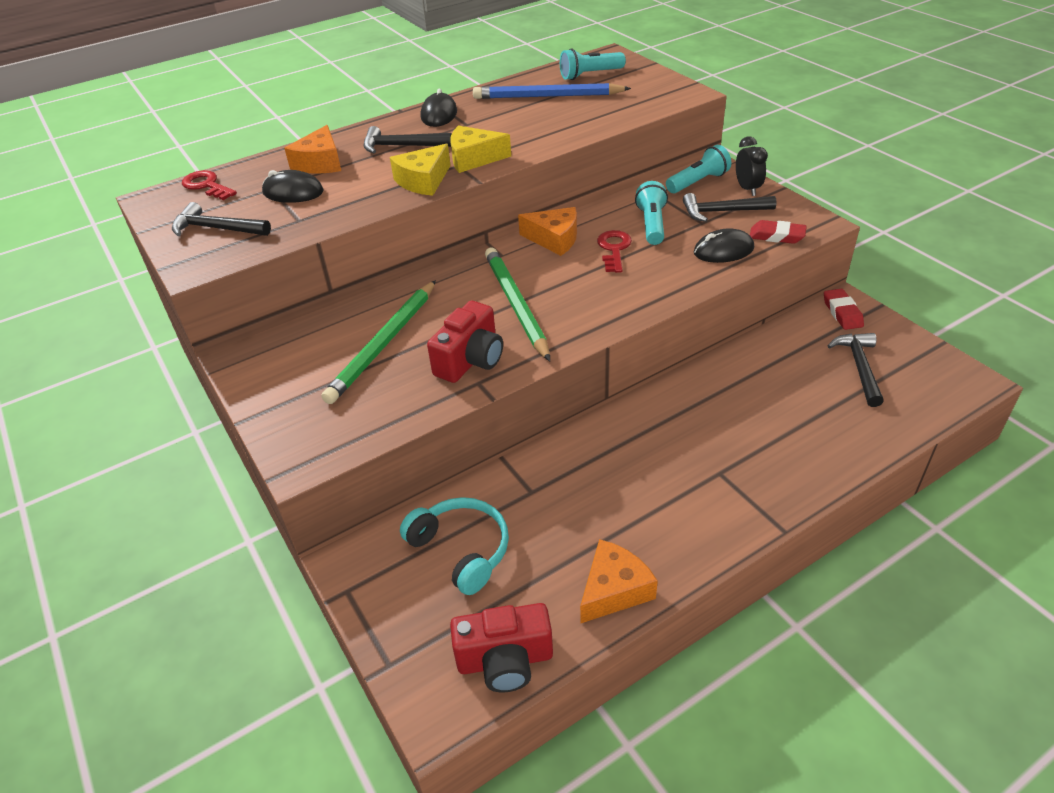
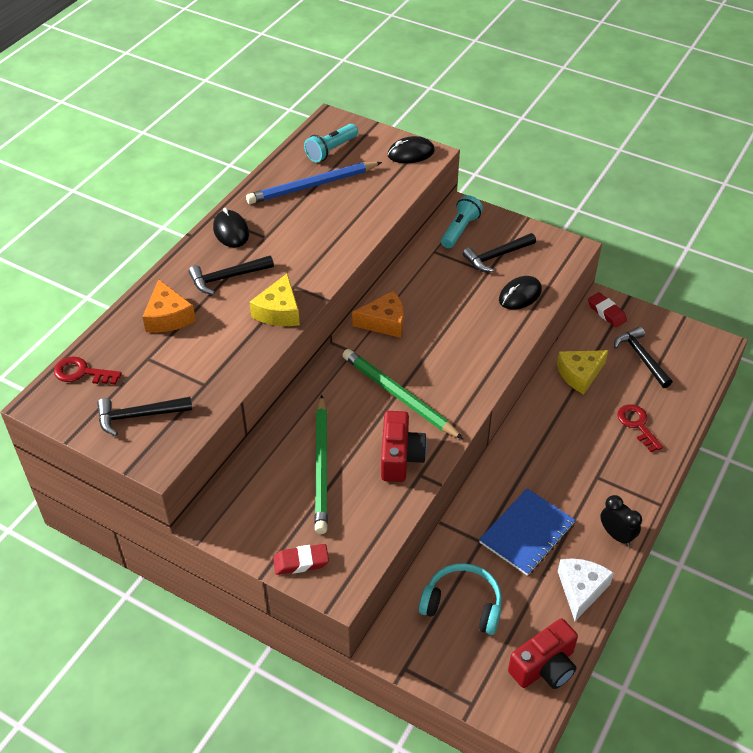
camera: 30 degrees left, 5 degrees up
black mouse [262,170,324,203] -> black mouse moved to [388,136,435,163]
yellow cheese [450,126,511,173] -> yellow cheese moved to [557,350,608,394]
orange cheese [580,539,658,623] -> white cheese [558,558,614,621]
red key [597,230,632,273] -> red key moved to [617,404,663,452]
turquoise flashlight [635,181,668,245] -> none
black clock [736,136,768,196] -> black clock moved to [600,495,642,546]
red eraser [750,220,807,244] -> red eraser moved to [273,544,329,575]
none -> blue notebook [479,489,575,576]

